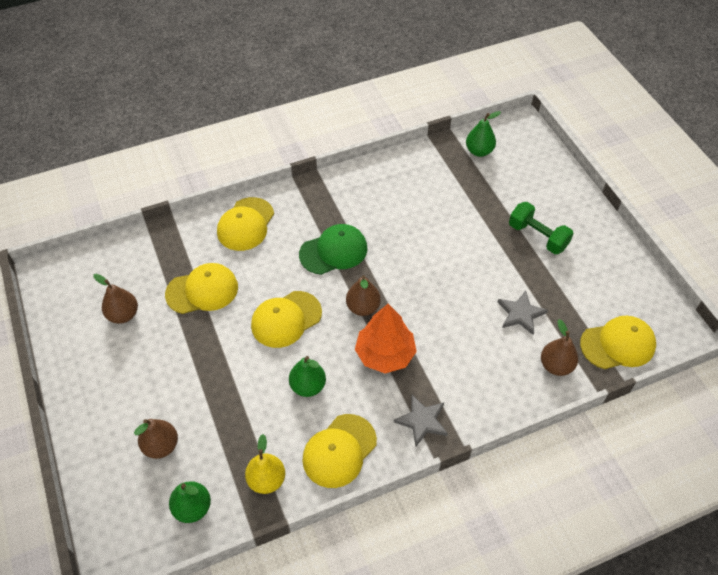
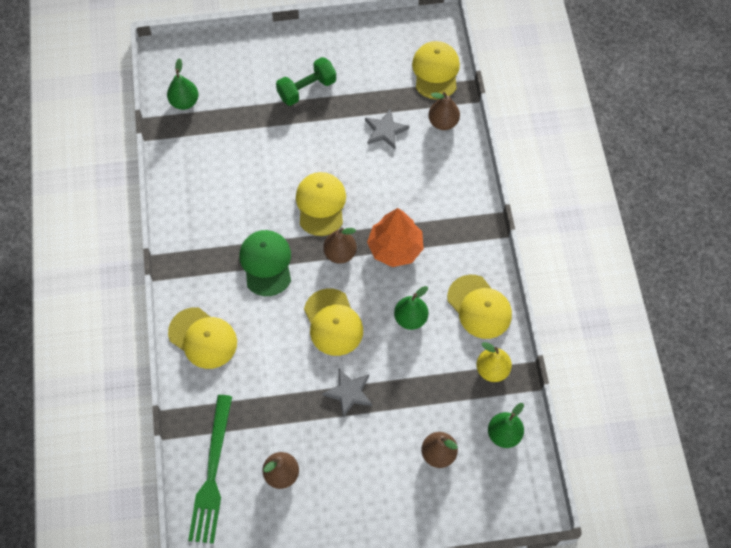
camera: 75 degrees left, 10 degrees up
yellow cap [165,263,238,314] -> yellow cap moved to [296,172,346,236]
grey star [394,395,448,446] -> grey star moved to [322,369,372,417]
none -> green fork [188,395,232,544]

